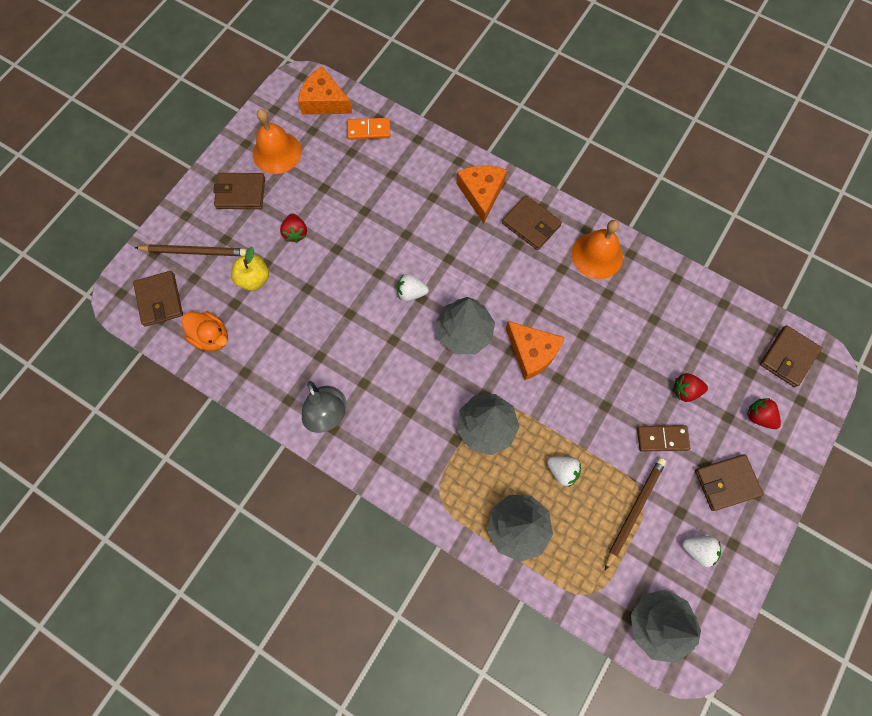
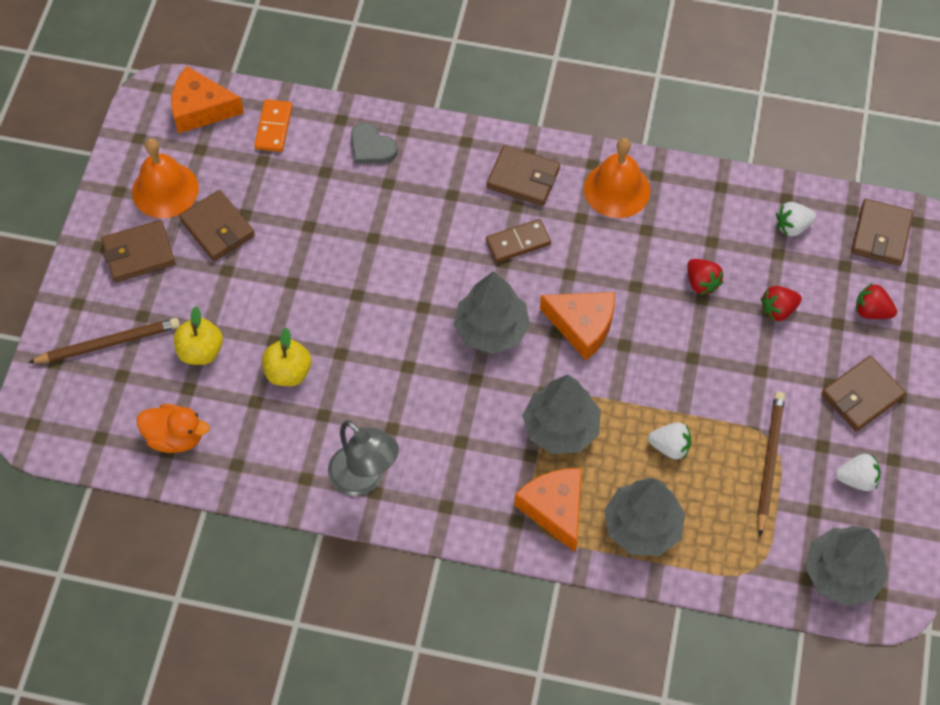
camera: 20 degrees left, 10 degrees down
brown wallet [133,271,183,327] -> brown wallet moved to [179,190,255,261]
red strawberry [280,213,307,243] -> red strawberry moved to [687,259,723,295]
orange domino [347,118,390,140] -> orange domino turned 60 degrees counterclockwise [254,99,293,152]
white strawberry [397,274,429,301] -> white strawberry moved to [776,202,816,237]
orange cheese [456,165,507,224] -> orange cheese moved to [514,468,582,553]
brown domino [637,425,690,451] -> brown domino moved to [486,219,551,263]
none -> yellow apple [262,328,311,386]
none -> grey heart [351,122,398,164]

